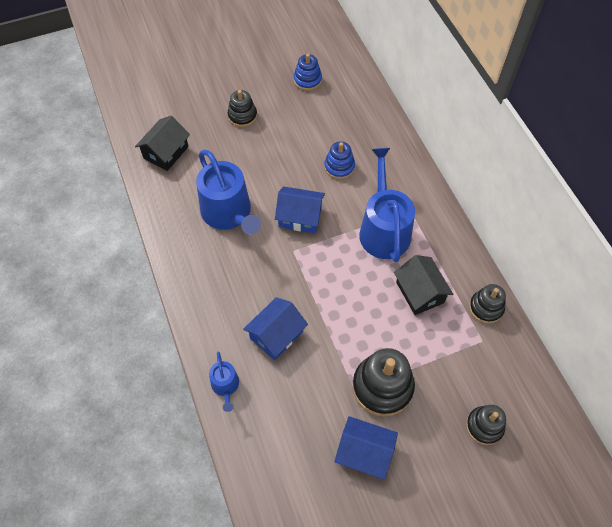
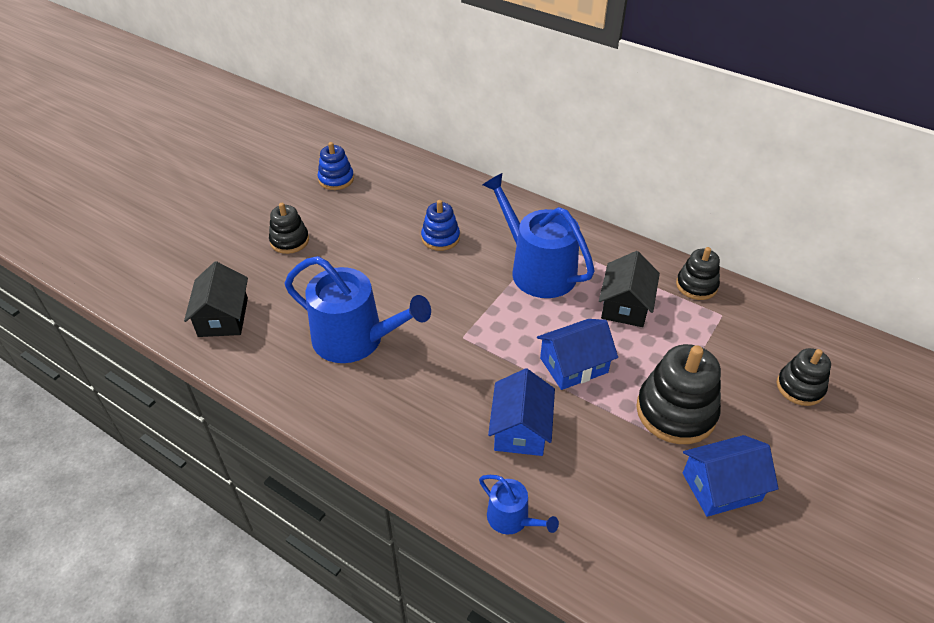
camera: 35 degrees left, 15 degrees down
blue house [275,186,325,233] -> blue house moved to [537,319,618,390]
black house [394,255,453,315] -> black house turned 75 degrees clockwise [599,251,660,327]

